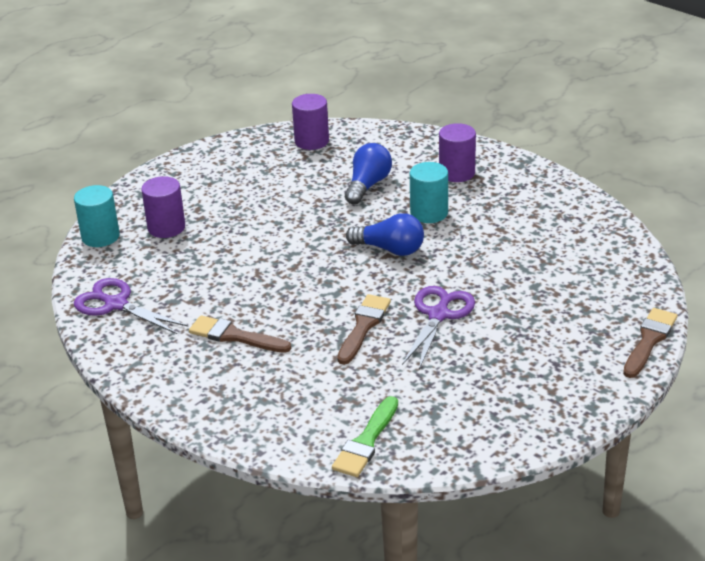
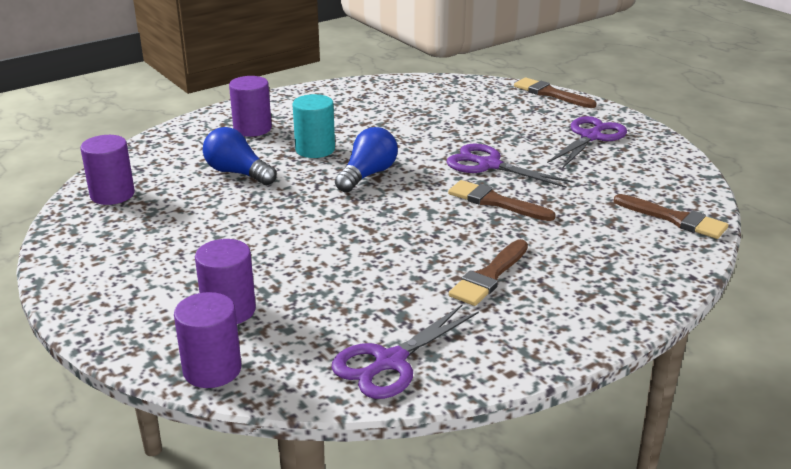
camera: 80 degrees left, 5 degrees down
turquoise cylinder [74,185,120,247] -> purple cylinder [174,292,241,388]
green brush [332,396,398,477] -> brown brush [614,194,728,239]
none -> purple scissors [547,116,627,169]

